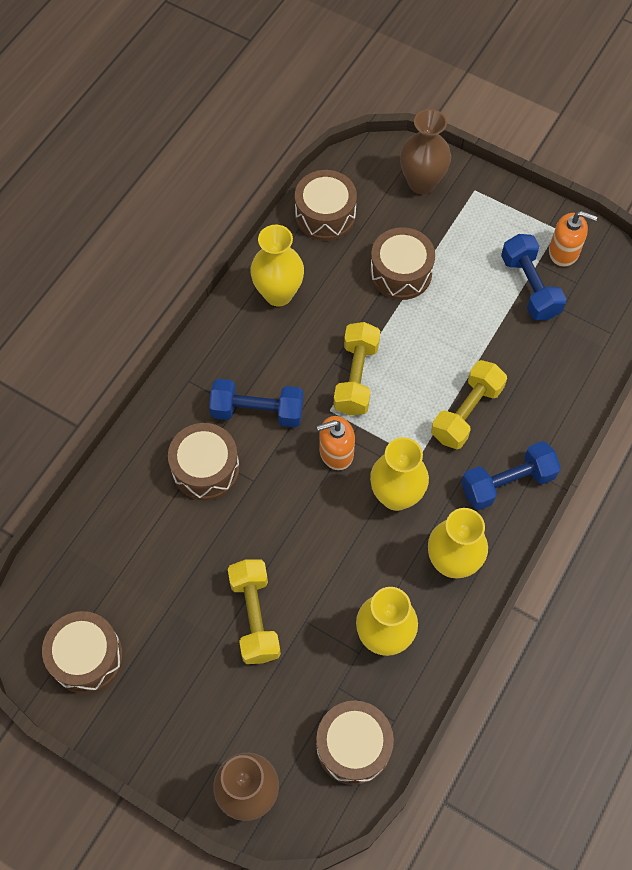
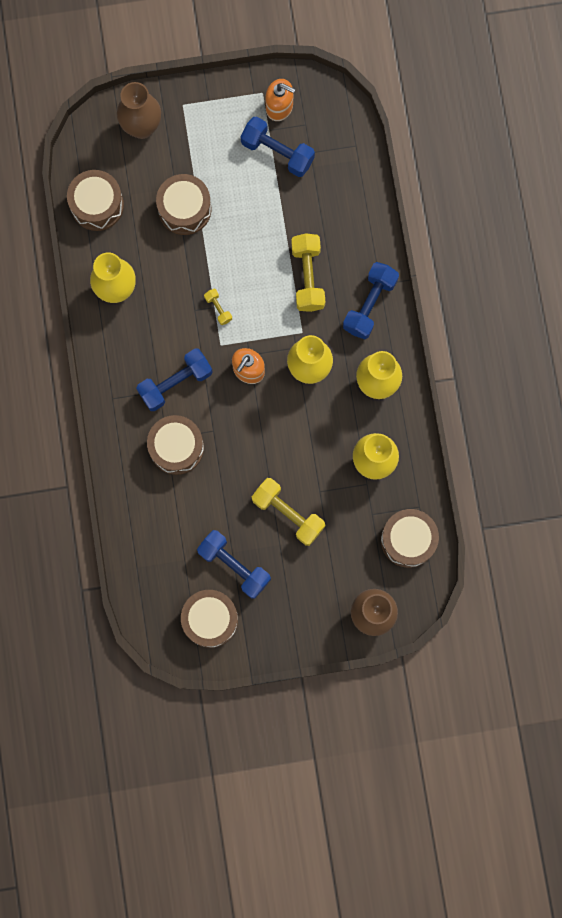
camera: 40 degrees left, 15 degrees up
yellow dumbbell [334,322,380,415] -> yellow dumbbell [204,289,232,325], size x0.48
orange soap dispenser [549,211,597,267] -> orange soap dispenser turned 45 degrees clockwise [265,79,295,121]
none -> blue dumbbell [197,530,271,599]

